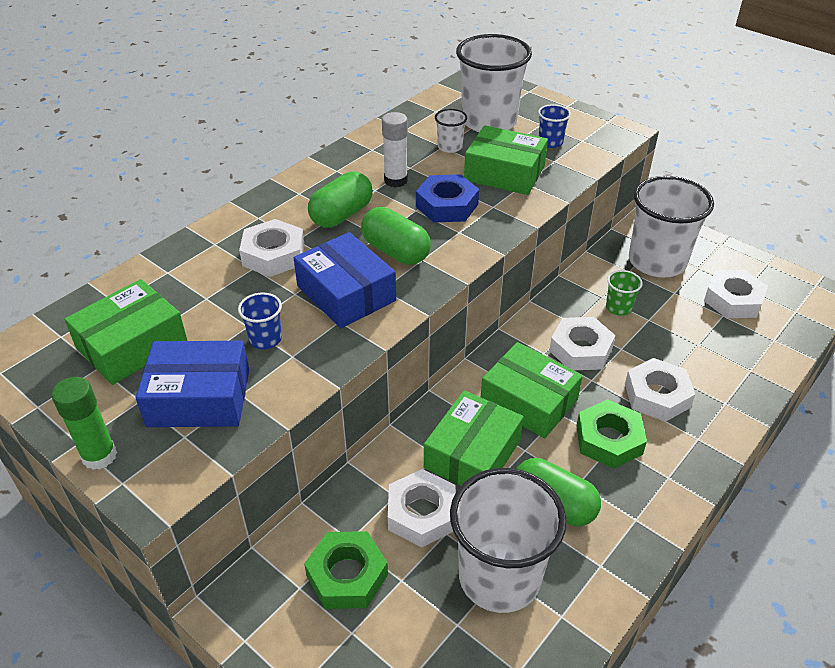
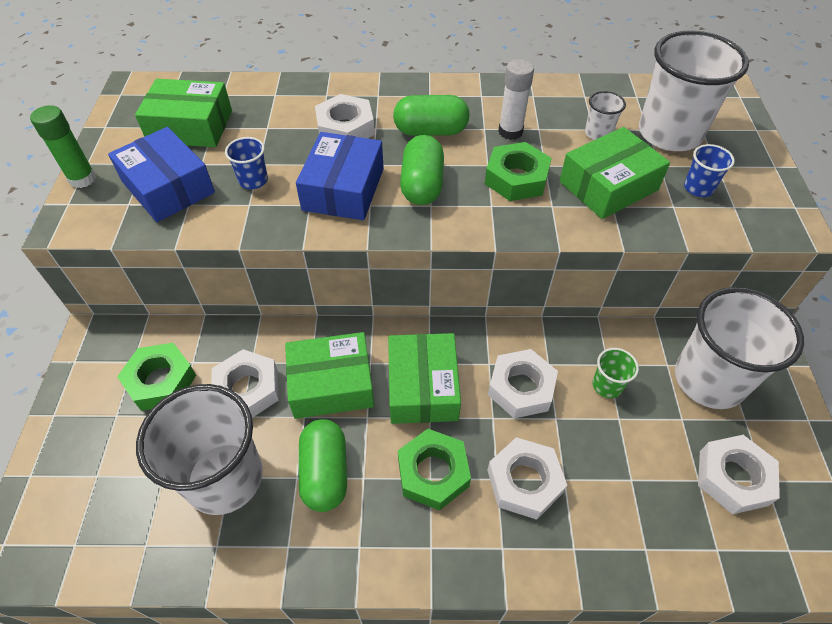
camera: 50 degrees right, 10 degrees up
blue nut [416,174,479,223] -> green nut [485,142,552,201]
green box [464,125,548,195] -> green box turned 75 degrees clockwise [559,127,670,219]

